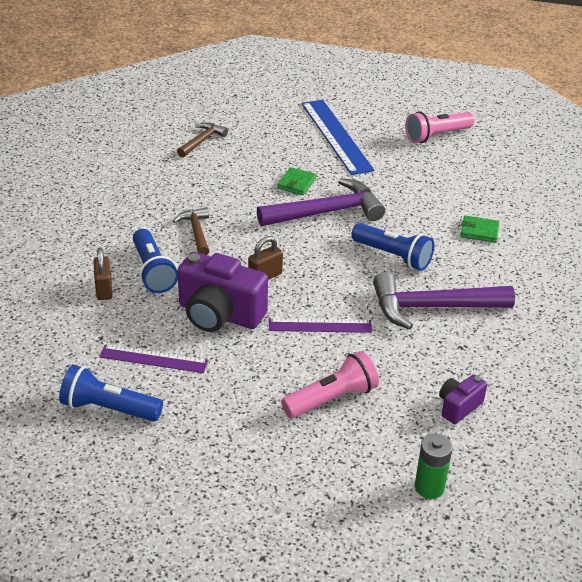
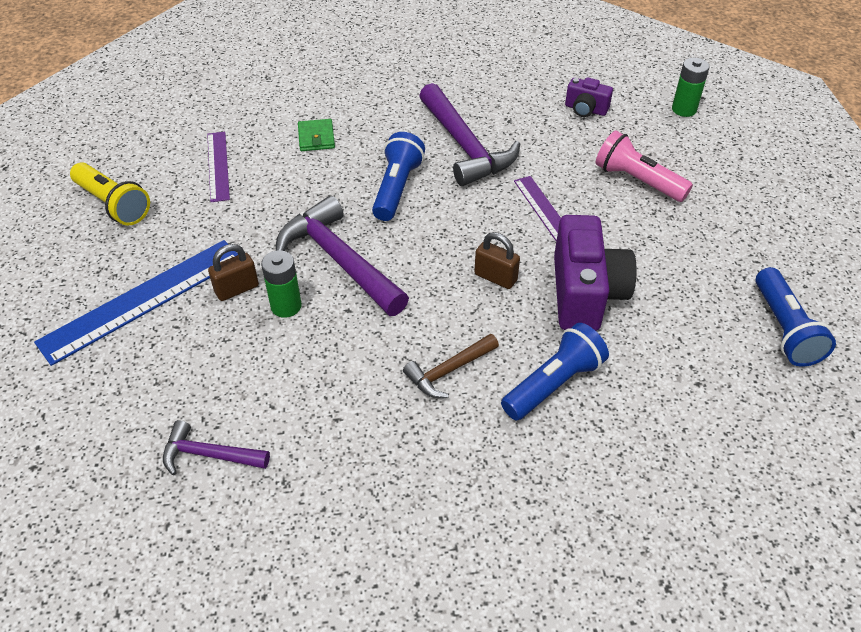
camera: 110 degrees left, 10 degrees up
brown padlock [93,247,113,300] -> brown padlock moved to [208,244,259,301]
purple ruler [99,345,208,373] -> purple ruler moved to [207,132,230,202]
brown hammer [177,122,228,158] -> purple hammer [163,420,270,475]
green wallet [277,167,316,195] -> green battery [261,250,302,318]
pink flashlight [405,111,474,143] -> yellow flashlight [70,162,150,225]

